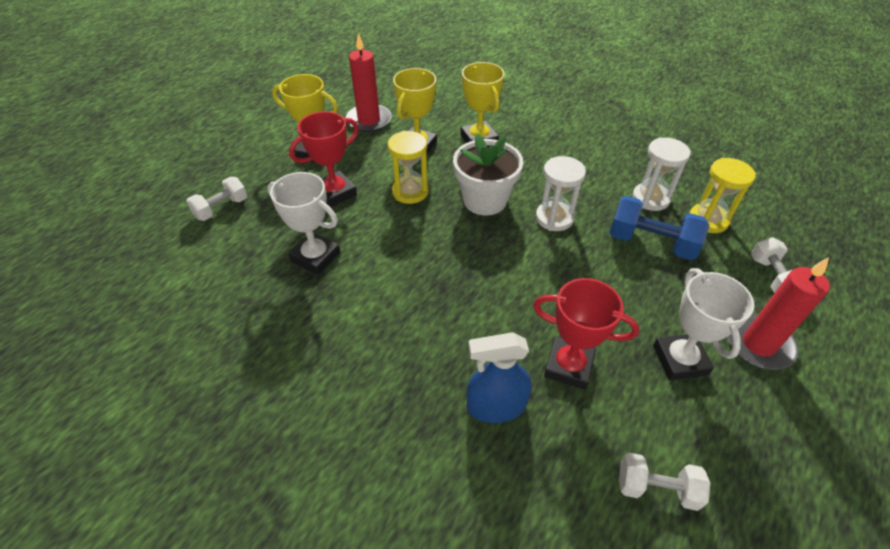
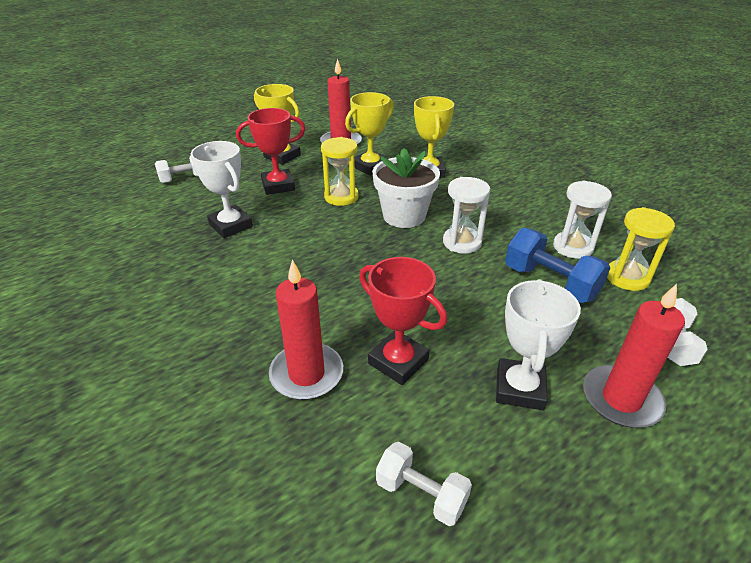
camera: 20 degrees right, 10 degrees down
blue spray bottle [467,332,532,423] -> red candle [269,260,343,400]

